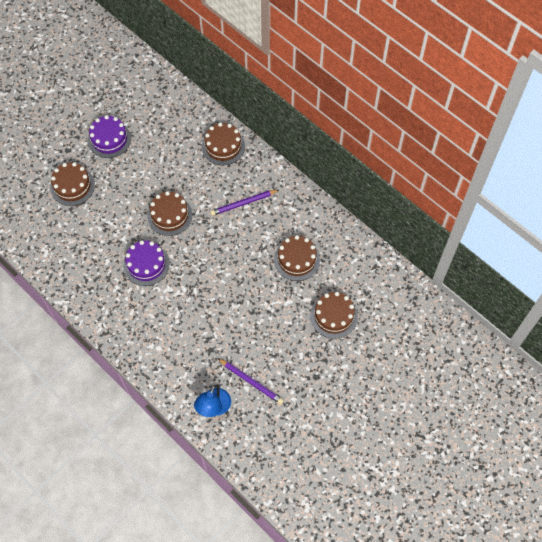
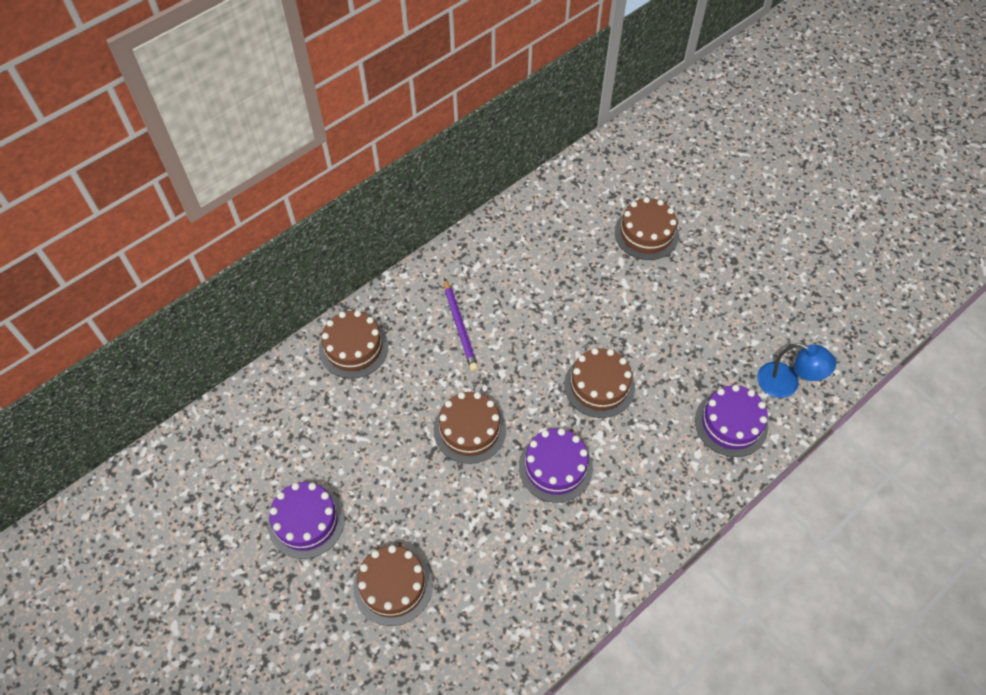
camera: 85 degrees left, 5 degrees down
purple pencil [218,358,284,404] -> none
brown cake [274,235,320,281] -> brown cake moved to [564,348,635,418]
none -> purple cake [695,385,768,457]

